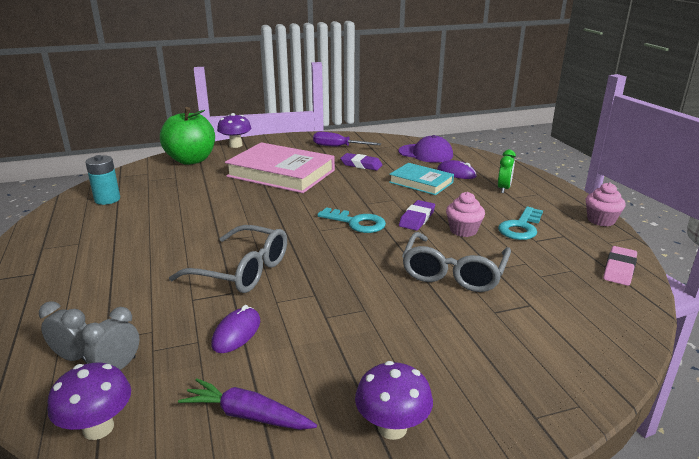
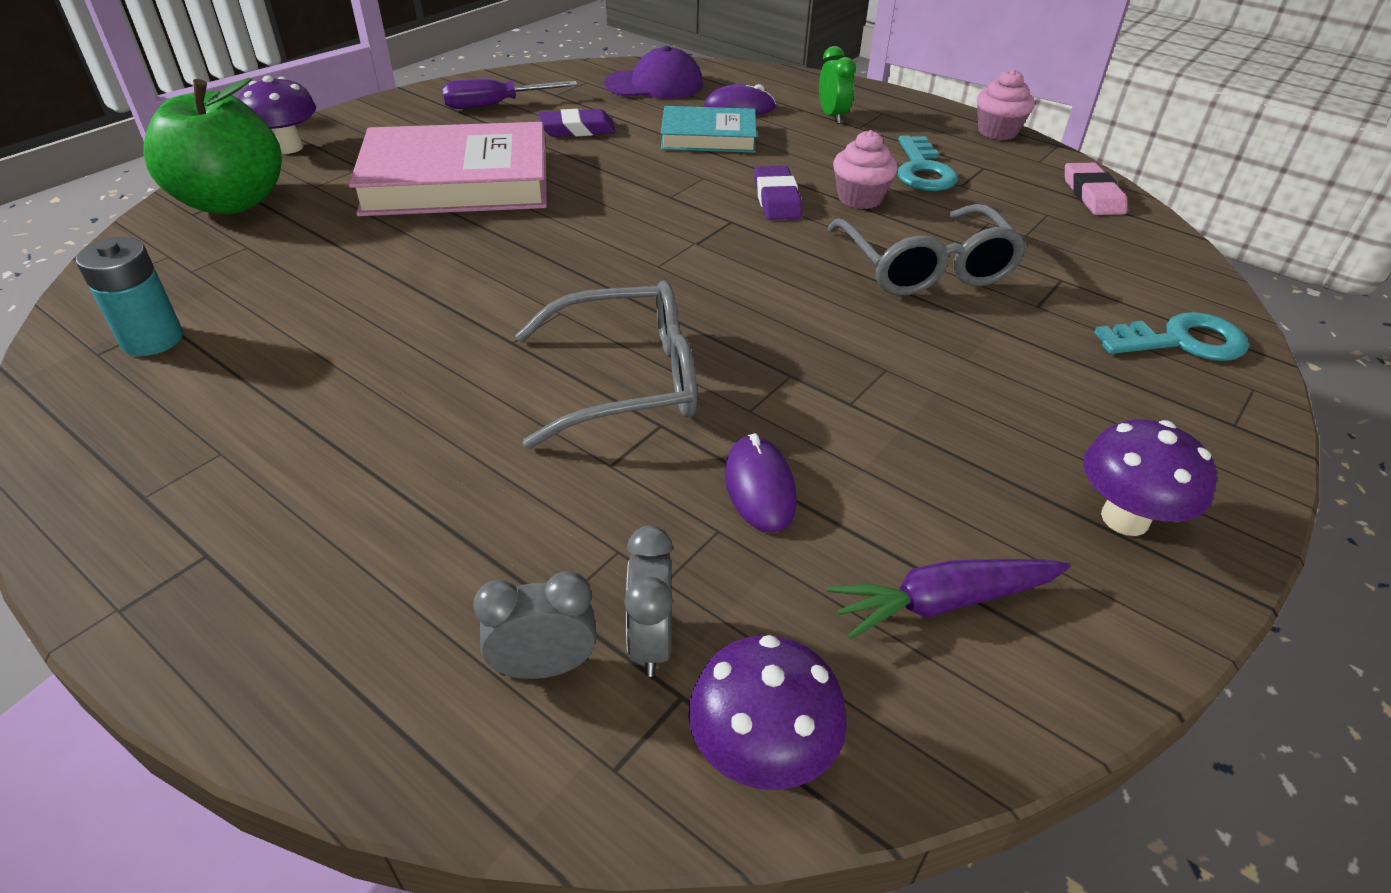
camera: 35 degrees left, 15 degrees up
turquoise key [317,207,386,233] -> turquoise key moved to [1094,312,1249,361]

